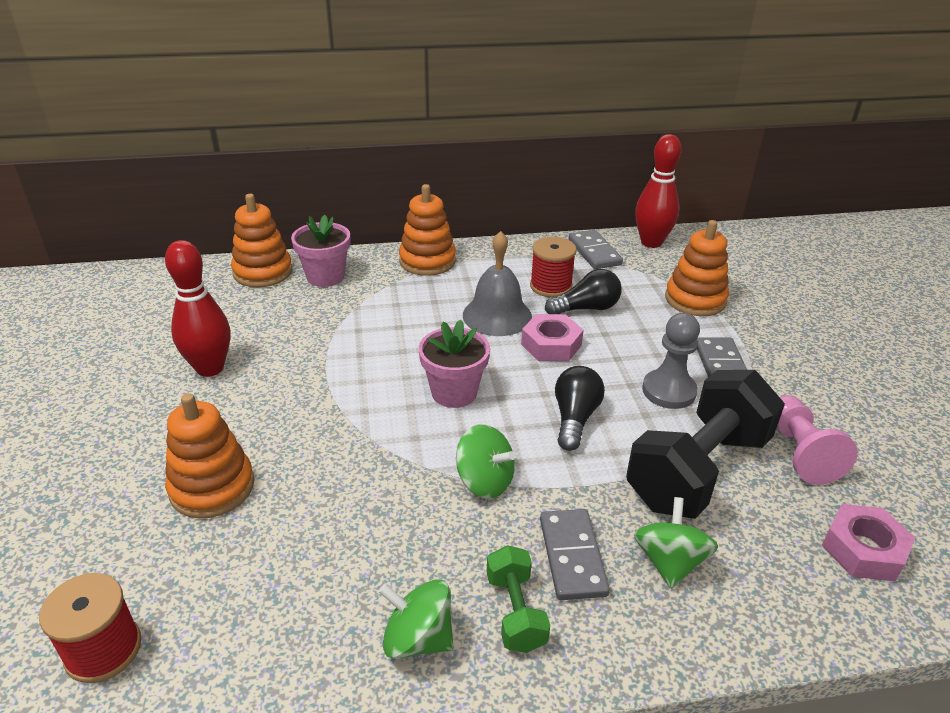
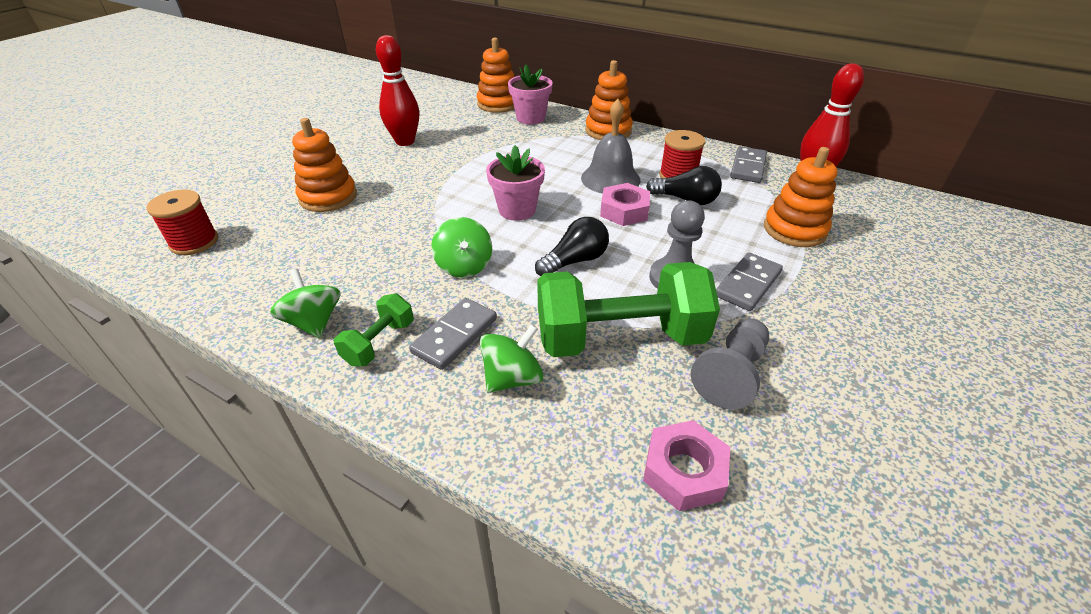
camera: 40 degrees right, 5 degrees up
black dumbbell [626,370,785,519] -> green dumbbell [537,262,720,357]
pink pawn [777,395,858,485] -> grey pawn [691,319,769,410]

